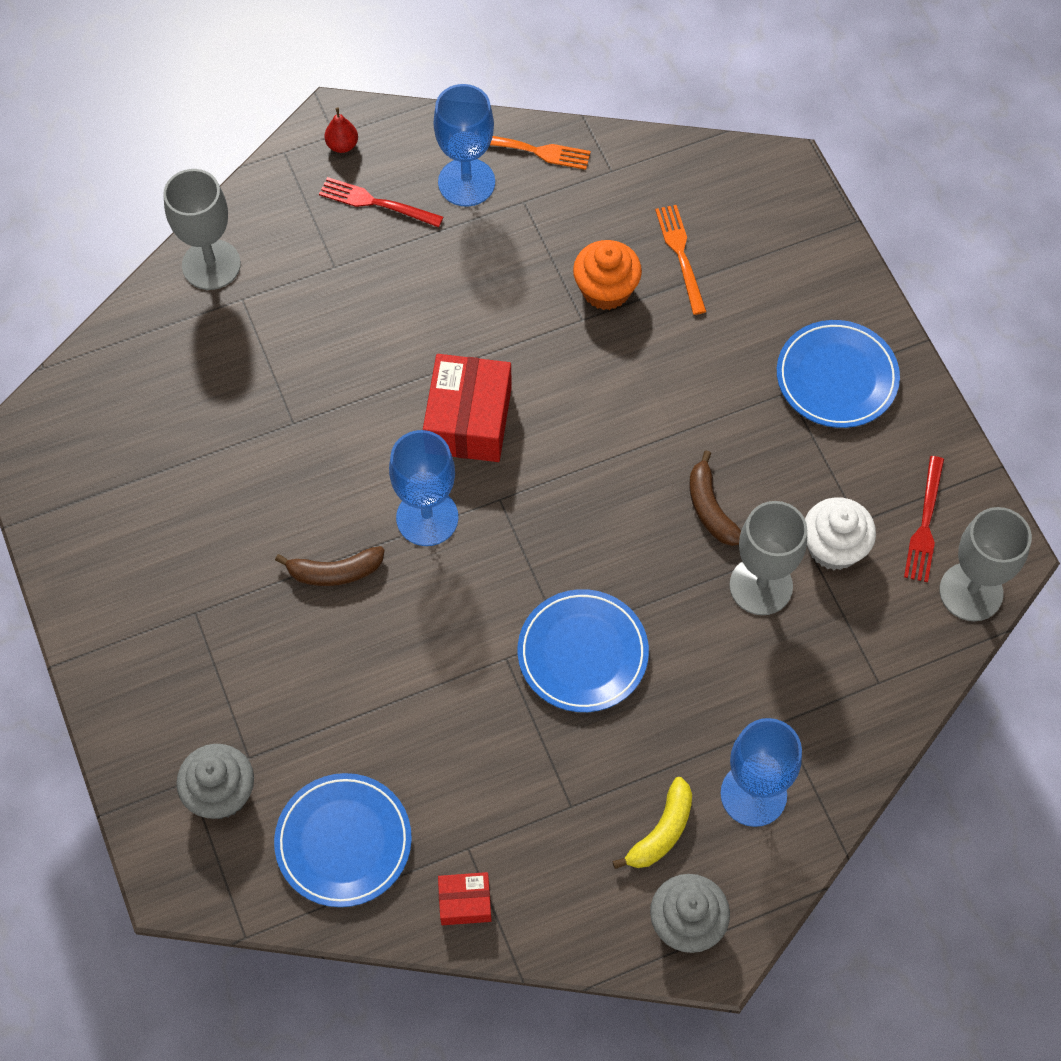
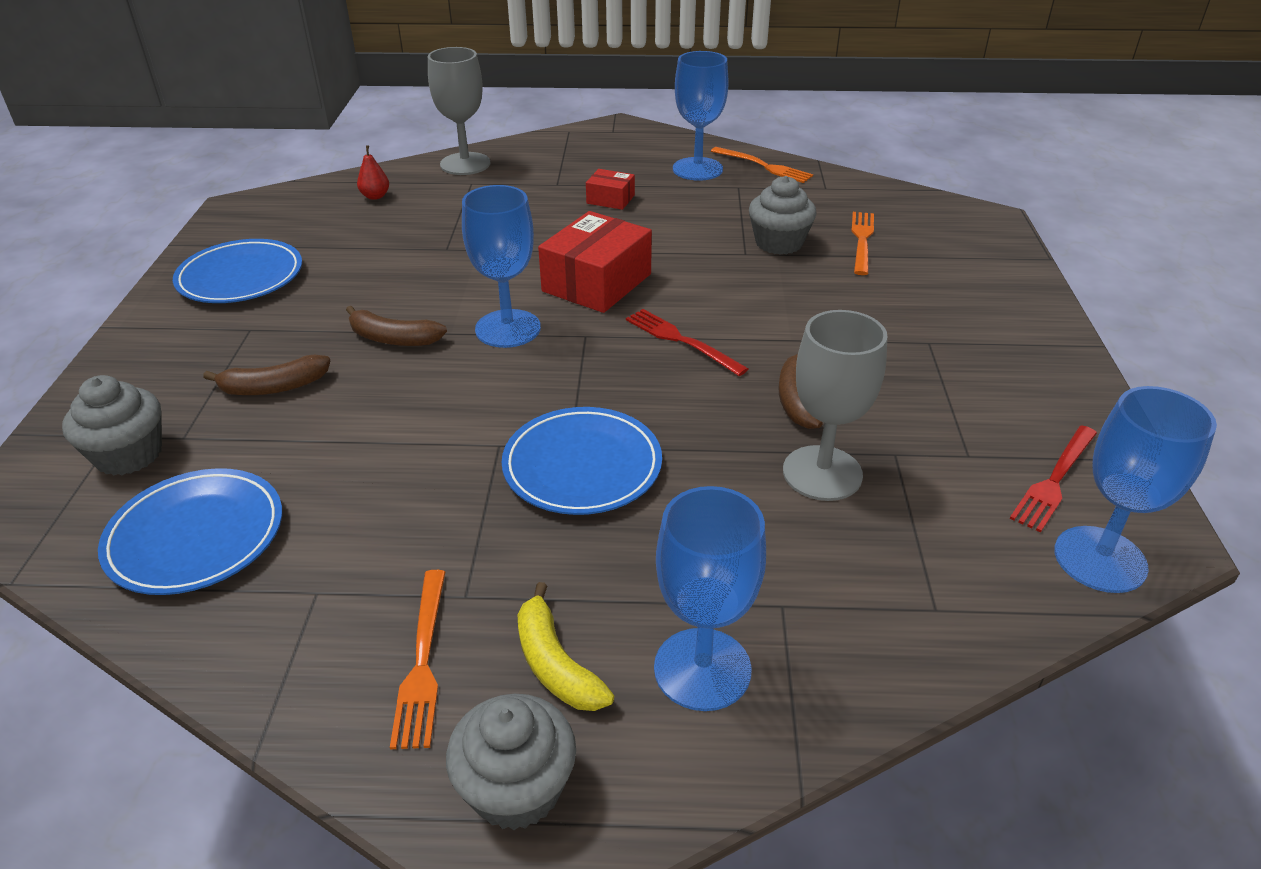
camera: 25 degrees right, 25 degrees down
red fork [319,177,443,227] -> red fork moved to [626,309,748,376]
red pear [324,108,358,153] -> red pear moved to [357,145,389,200]
red box [438,872,491,925] -> red box moved to [586,169,635,210]
orange cupcake [573,240,642,310] -> grey cupcake [749,176,816,255]
yellow banana [612,777,692,869] -> yellow banana turned 90 degrees clockwise [517,582,614,711]
blue plate [777,320,900,428] -> blue plate moved to [173,239,302,303]
white cupcake [805,497,876,570] -> none
grey goblet [939,507,1032,621] -> blue goblet [1054,386,1217,593]
none -> brown banana [203,354,330,395]
none -> orange fork [390,570,445,749]

